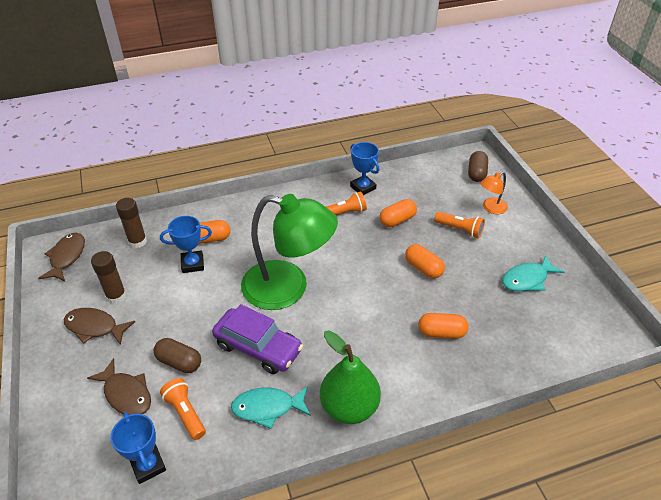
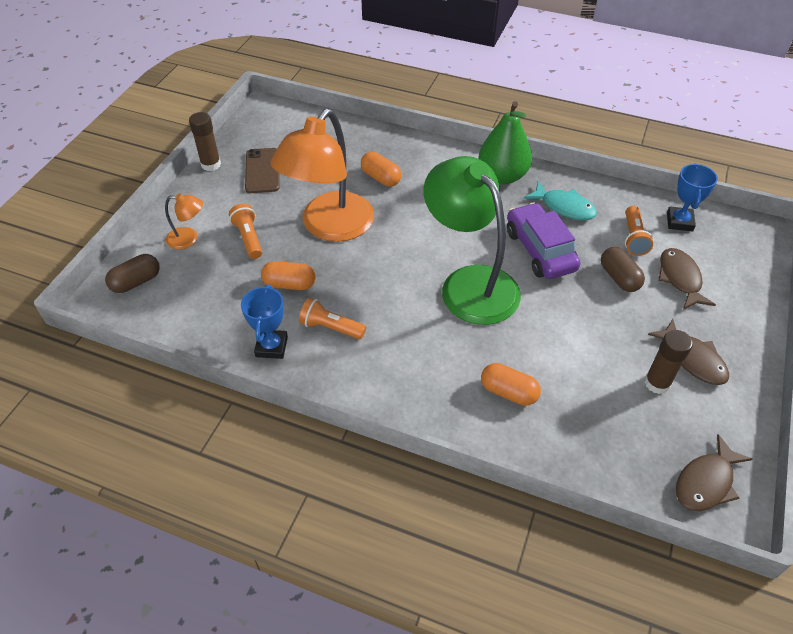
camera: 140 degrees left, 5 degrees up
brown glue stick [116,198,147,248] -> brown glue stick moved to [189,112,221,171]
blue trophy [160,216,212,273] -> none
orange capsule [405,244,445,279] -> orange lamp [270,109,374,242]
turquoise fish [502,255,564,291] -> brown phone [245,148,280,193]

